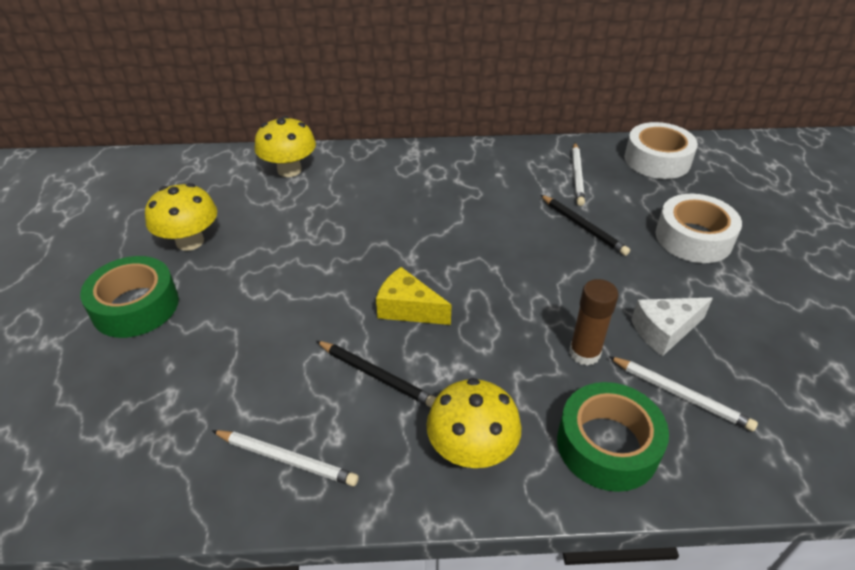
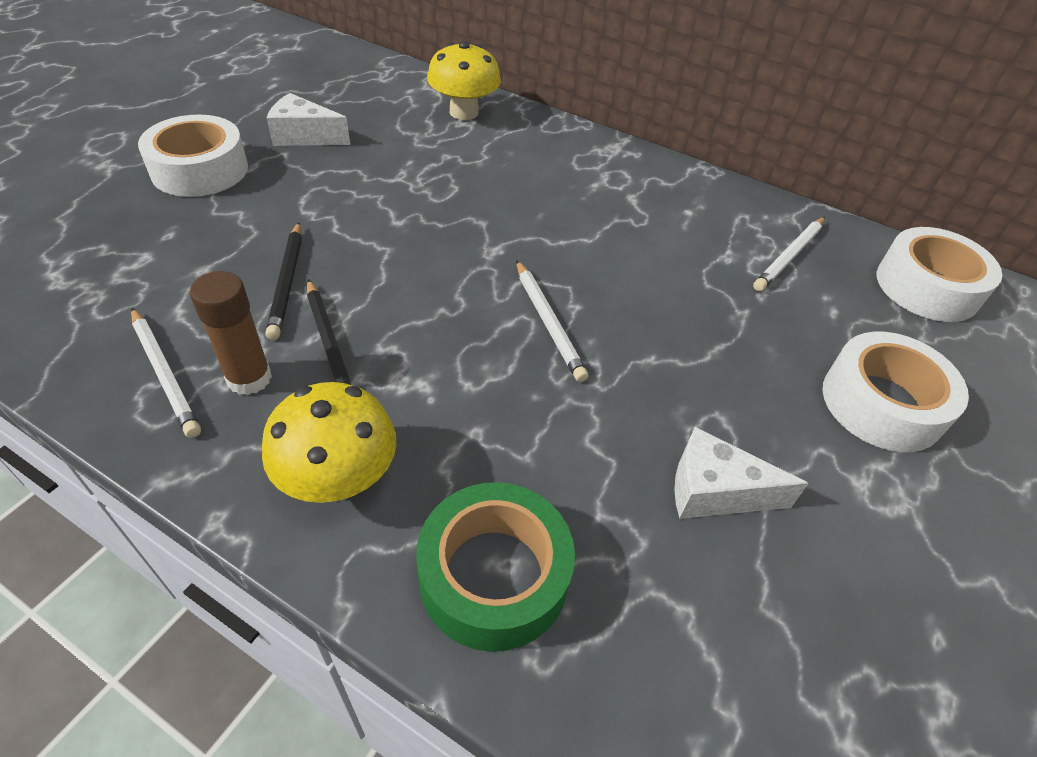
camera: 30 degrees right, 5 degrees up
green tape [80,256,179,338] -> white tape [138,115,248,197]
yellow mushroom [145,183,217,251] -> white cheese [267,93,350,146]
yellow cheese [376,267,452,325] -> none
black pencil [540,195,630,256] -> black pencil moved to [265,222,302,340]
brown glue stick [569,279,619,366] -> brown glue stick moved to [190,271,272,395]
white pencil [608,356,758,432] -> white pencil moved to [516,260,588,382]

